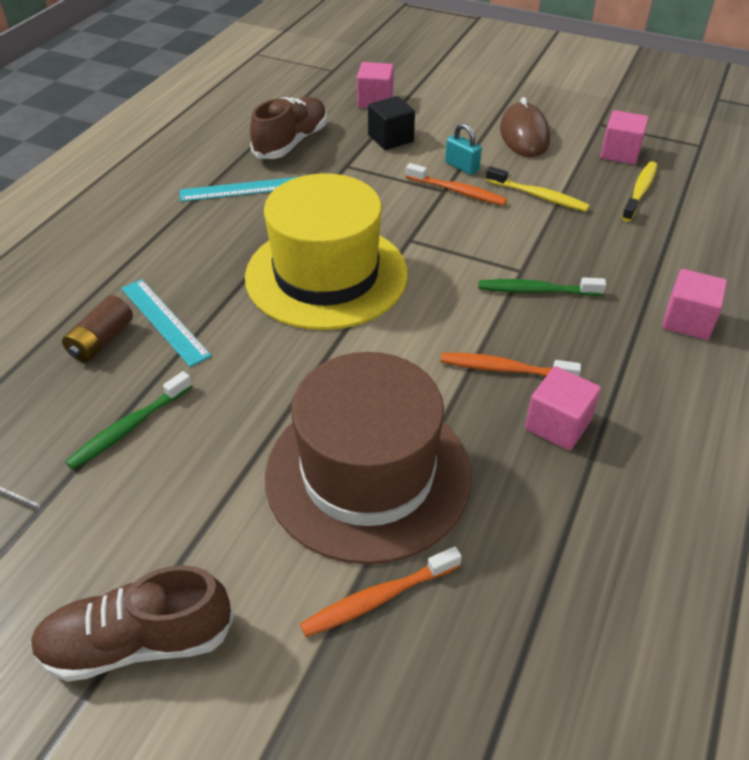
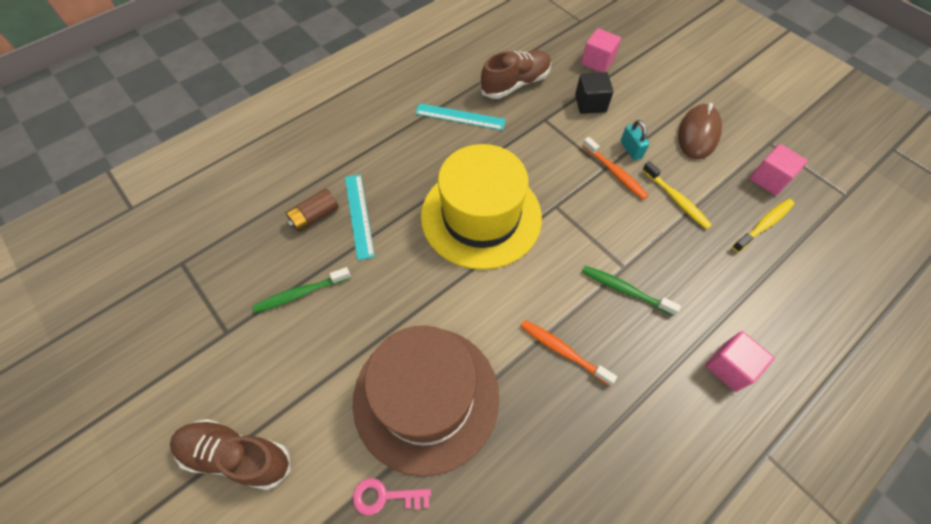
camera: 25 degrees right, 15 degrees up
orange toothbrush [300,546,462,637] -> pink key [353,478,431,516]
pink cube [525,366,601,450] -> none

